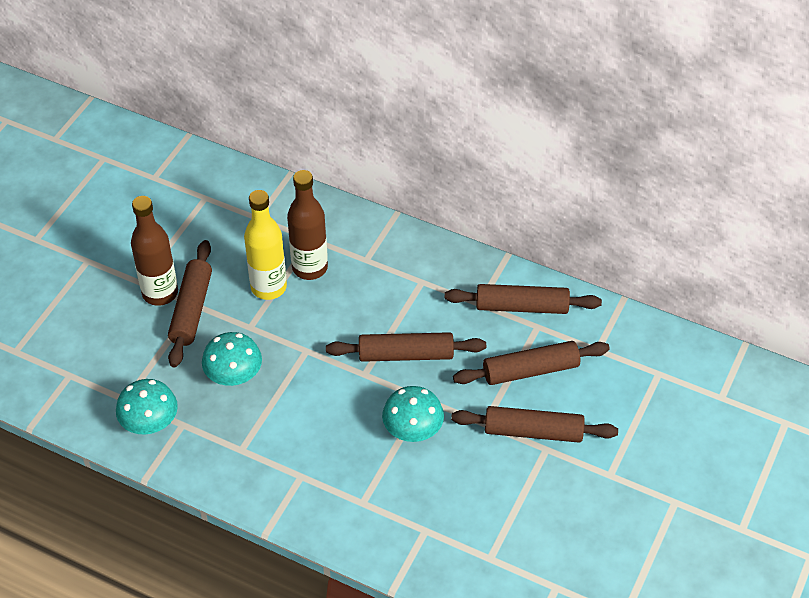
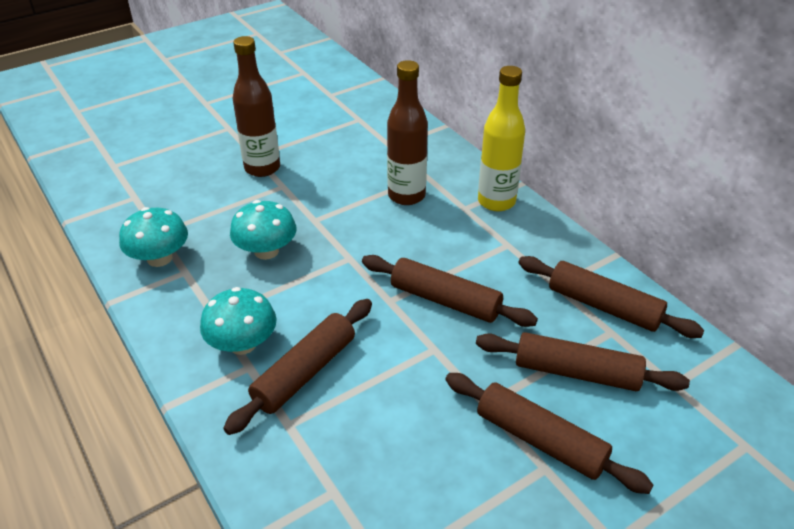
camera: 30 degrees right, 10 degrees down
brown rolling pin [168,240,212,368] -> brown rolling pin moved to [223,299,372,435]
yellow bottle [244,190,287,300] -> yellow bottle moved to [478,66,525,211]
turquoise mushroom [382,386,444,442] -> turquoise mushroom moved to [200,287,276,355]

